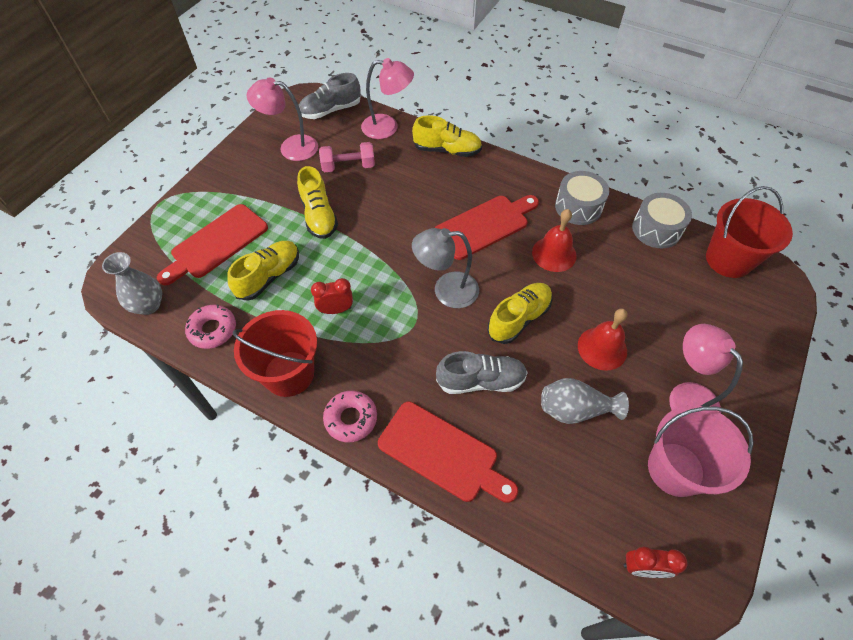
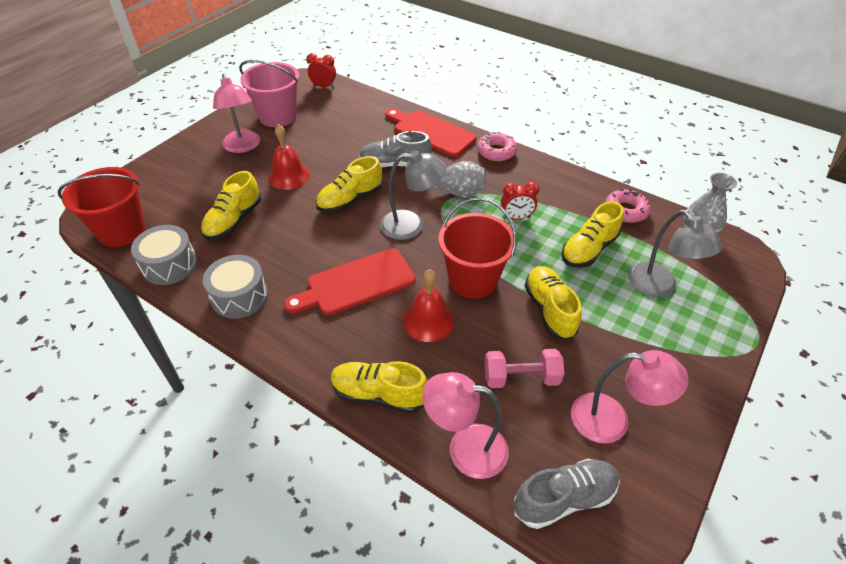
camera: 175 degrees left, 10 degrees down
red cutting board [157,204,268,286] -> grey lamp [628,210,722,297]
red bucket [233,310,317,397] -> red bucket moved to [438,198,516,299]
red bell [532,209,577,272] -> red bell moved to [403,269,454,342]
grey vase [541,378,629,424] -> grey vase moved to [421,161,486,198]
none -> yellow shoe [201,171,261,240]

